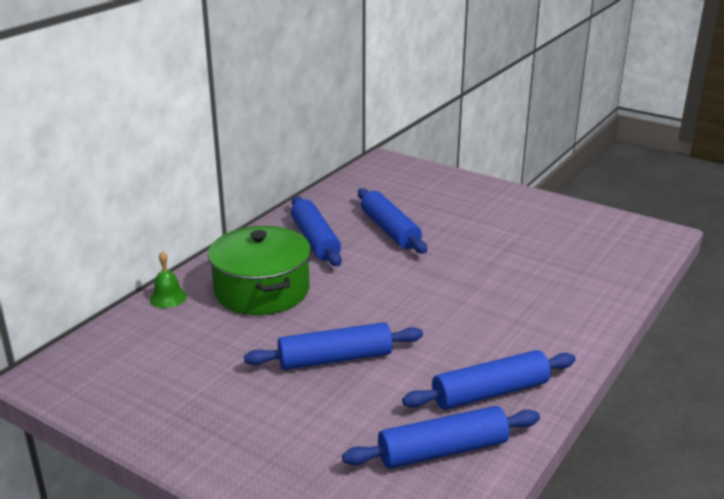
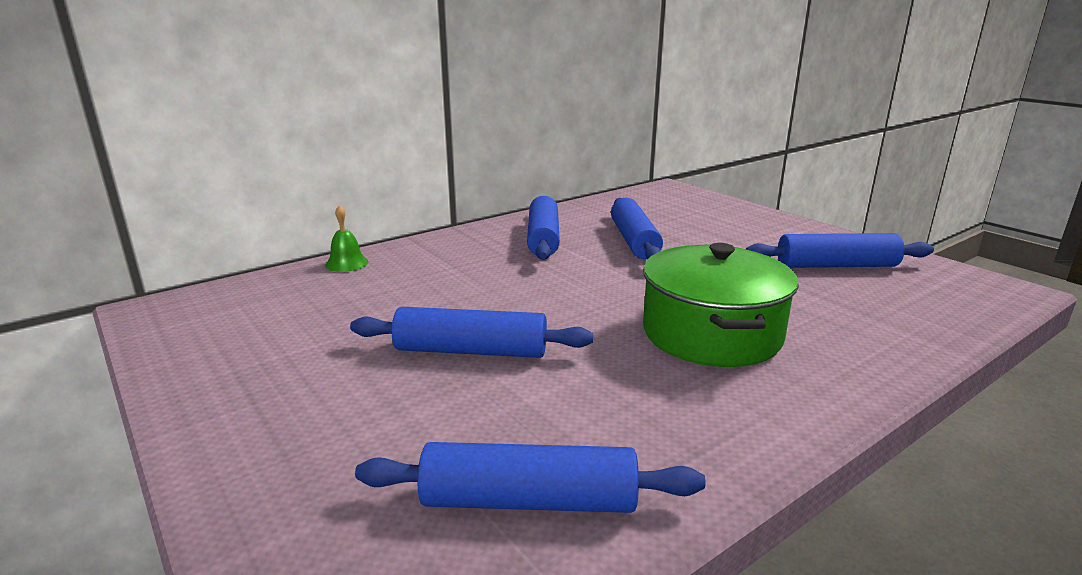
camera: 20 degrees right, 5 degrees down
green pot [208,226,311,315] -> green pot moved to [643,243,799,367]
blue rolling pin [402,350,576,410] -> blue rolling pin moved to [746,233,934,268]

